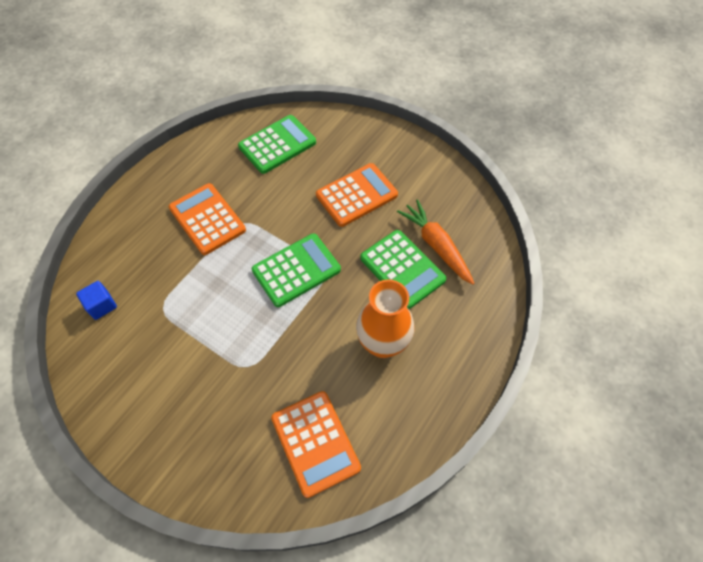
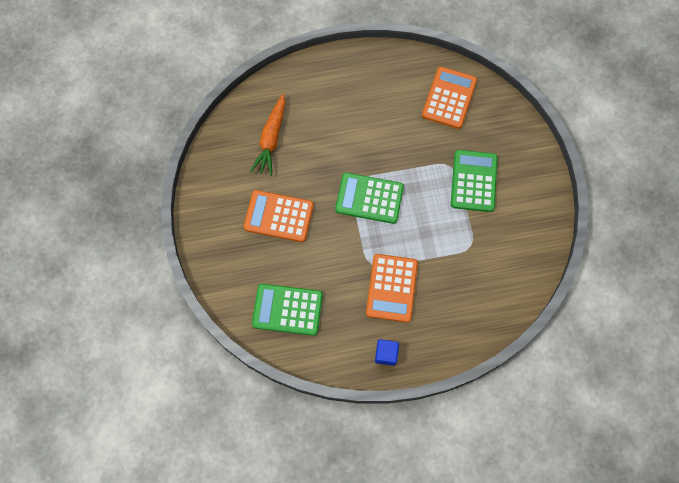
camera: 135 degrees left, 10 degrees up
blue cube [76,281,117,320] -> blue cube moved to [375,339,399,366]
orange vase [356,280,414,358] -> none
green calculator [360,230,446,309] -> green calculator moved to [451,150,498,212]

